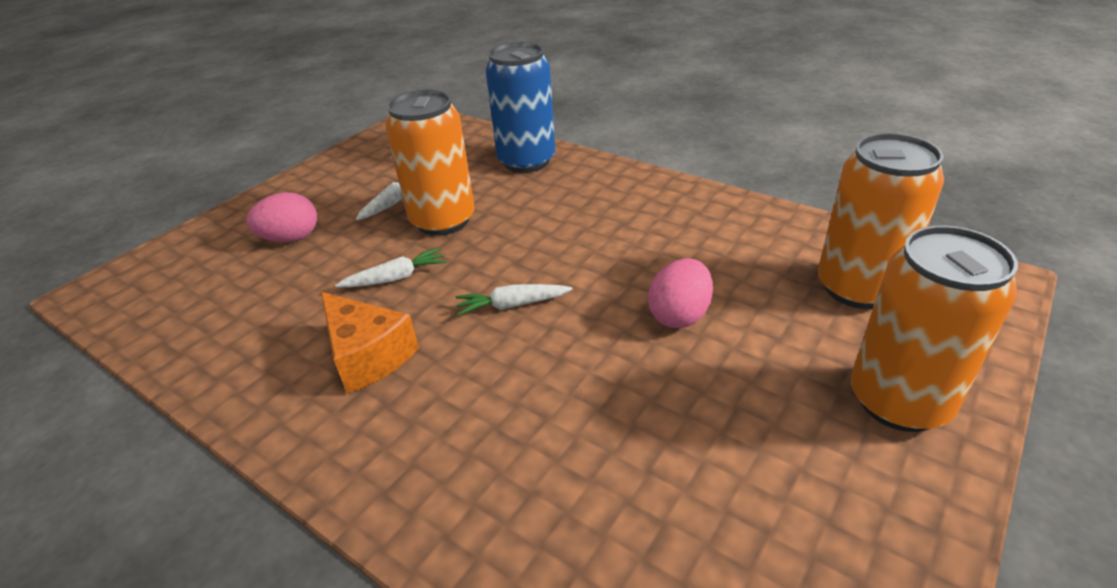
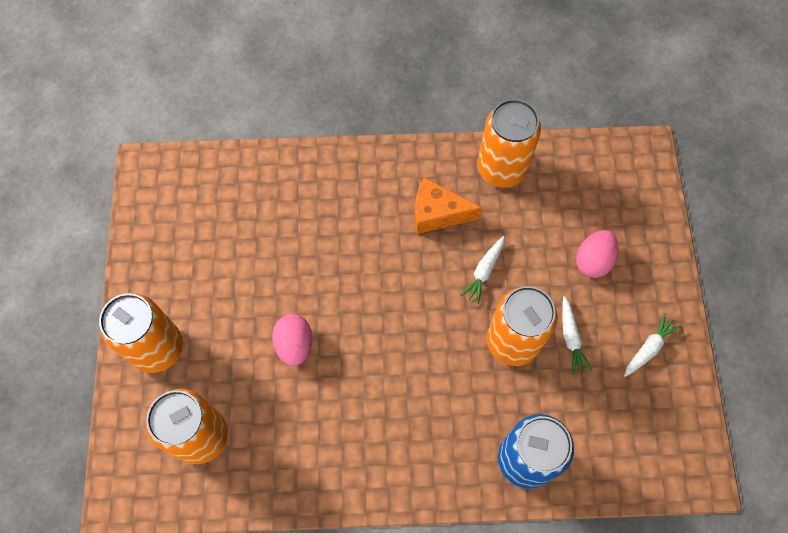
camera: 140 degrees right, 30 degrees up
white carrot [456,284,572,316] -> white carrot moved to [624,313,681,377]
none -> orange can [478,99,541,188]

